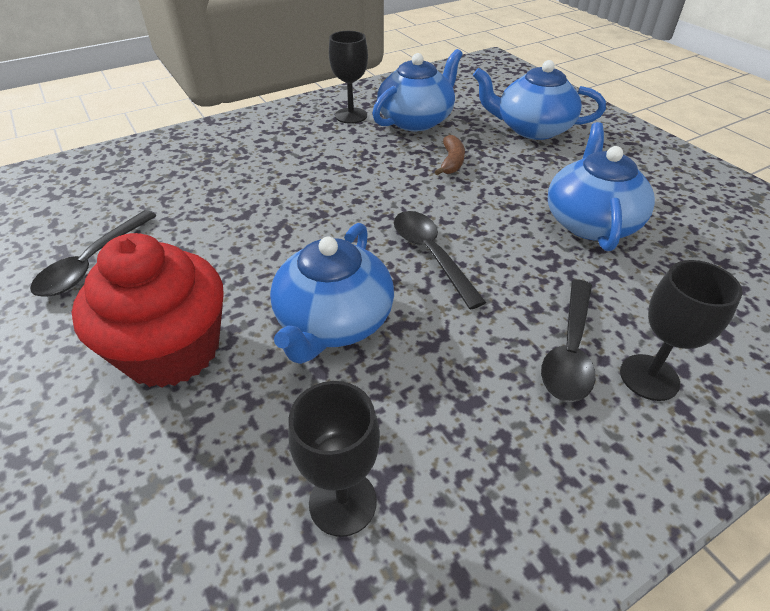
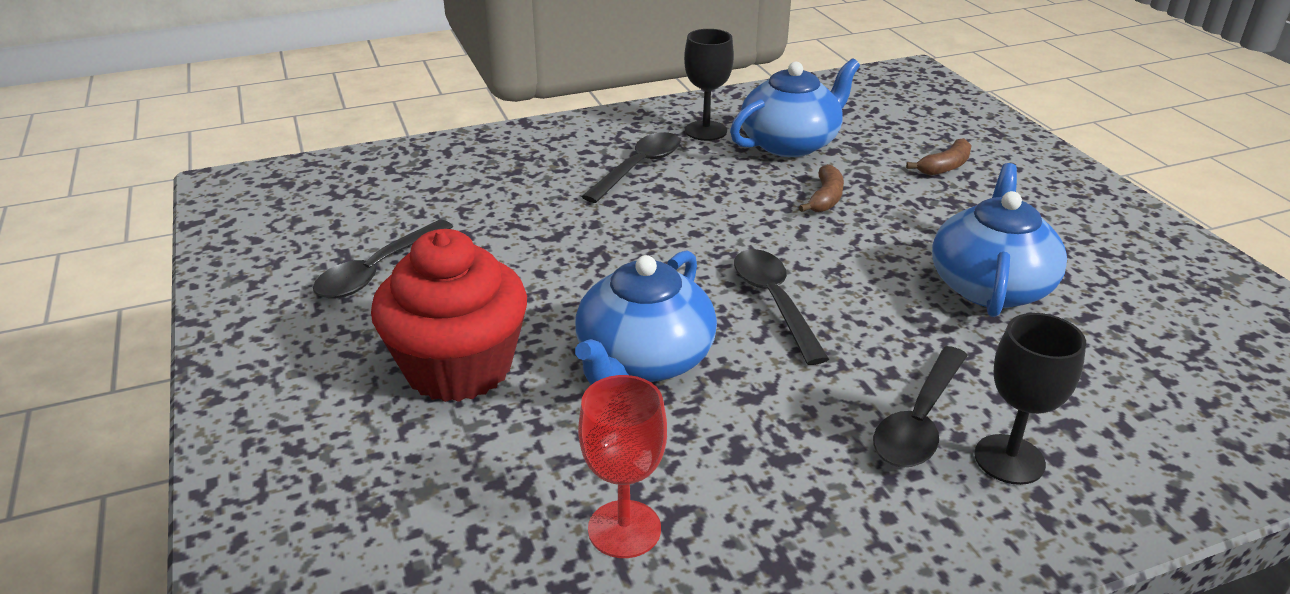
camera: 10 degrees right, 10 degrees down
black goblet [288,381,380,537] -> red goblet [578,375,667,558]
blue teapot [473,60,606,140] -> brown banana [906,138,972,175]
none -> black spoon [581,132,680,203]

